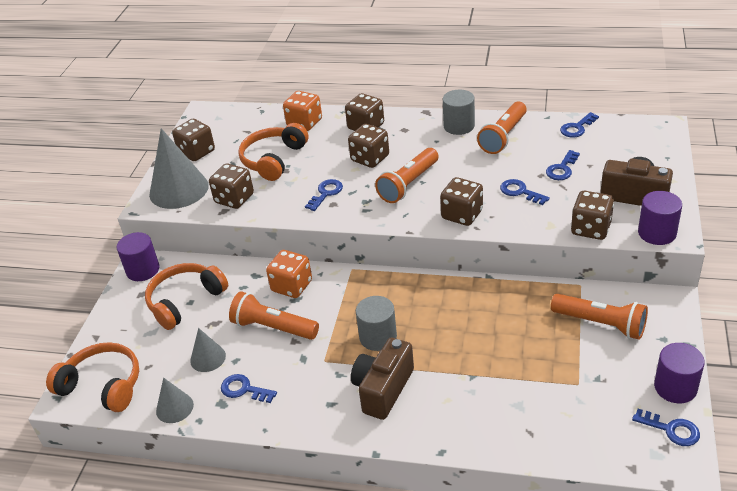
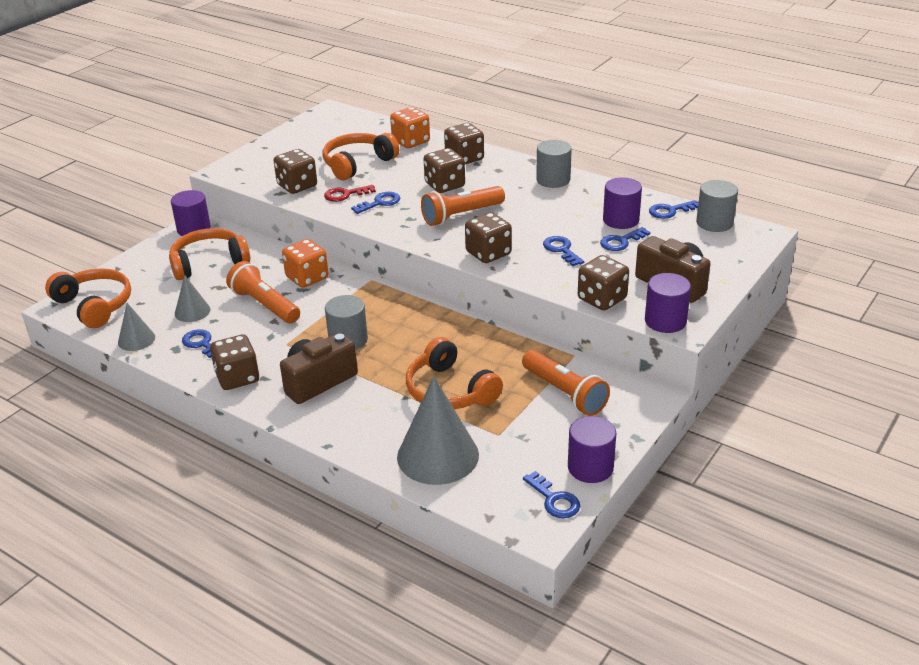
camera: 20 degrees right, 5 degrees down
grey cone [149,128,209,209] -> grey cone moved to [397,376,479,485]
brown dice [172,119,215,161] -> brown dice moved to [210,335,259,390]
orange flashlight [477,102,527,154] -> none
none -> red key [324,185,376,202]
none -> orange headphones [406,337,503,409]
none -> purple cylinder [603,177,642,229]
none -> grey cylinder [696,180,738,232]

